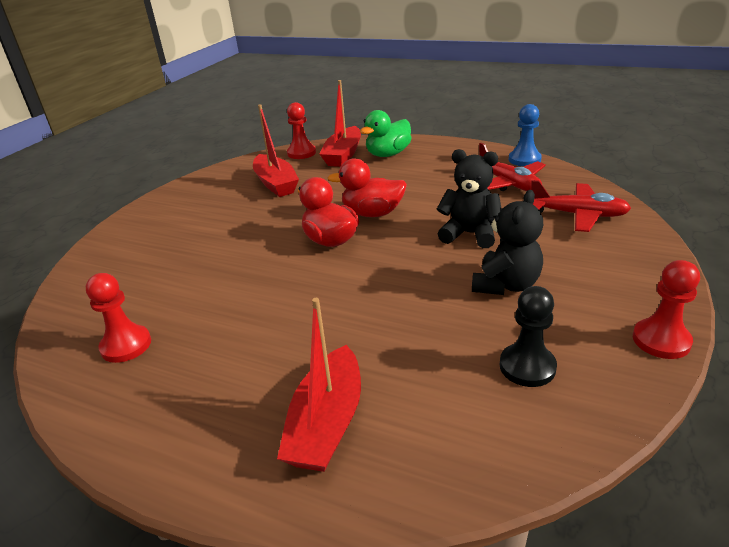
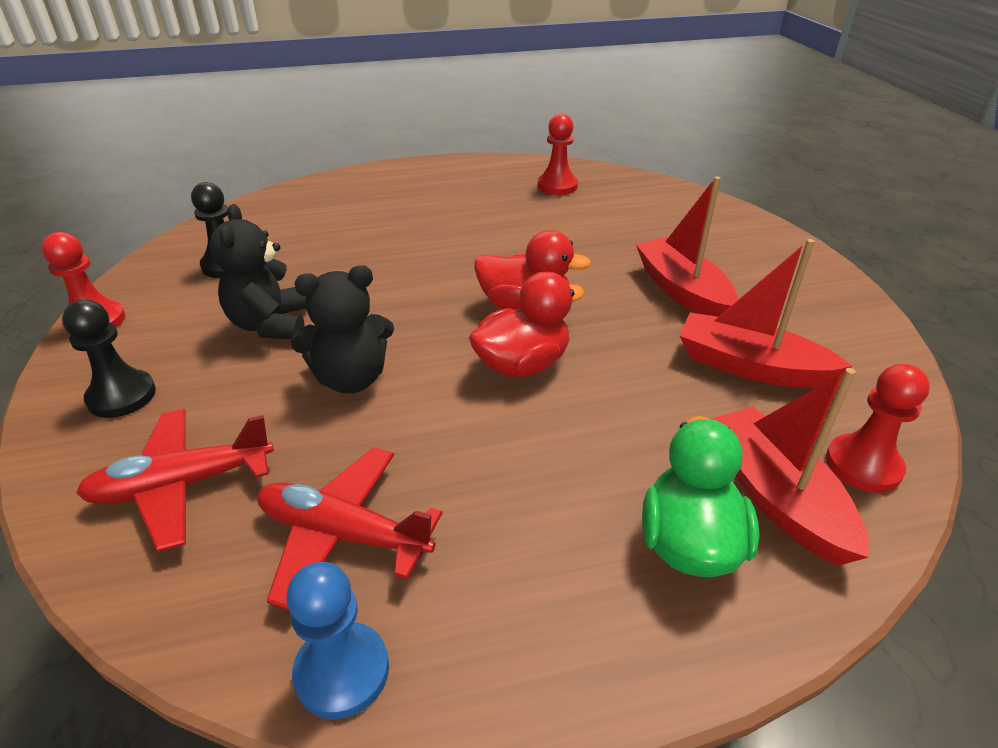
camera: 140 degrees right, 5 degrees up
red boat [277,298,361,472] -> red boat moved to [636,176,738,317]
none -> black pawn [62,300,156,418]

